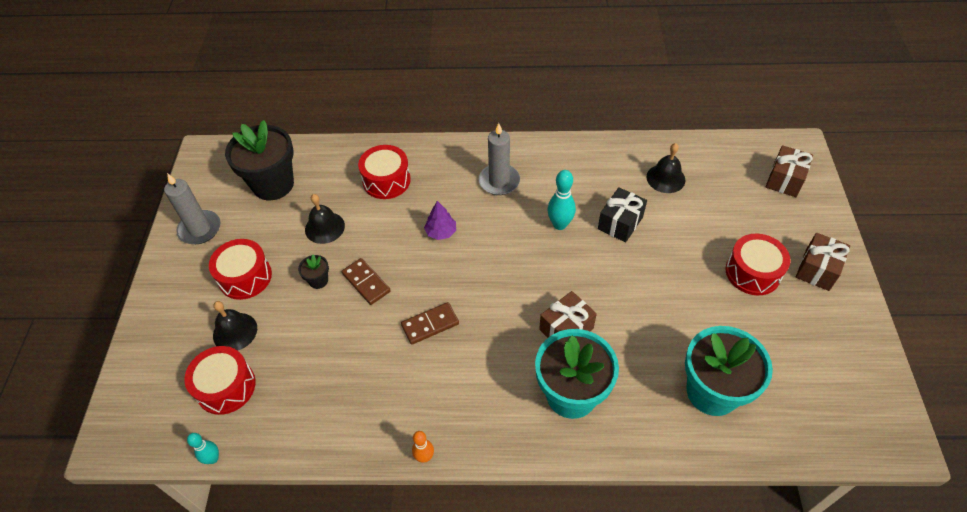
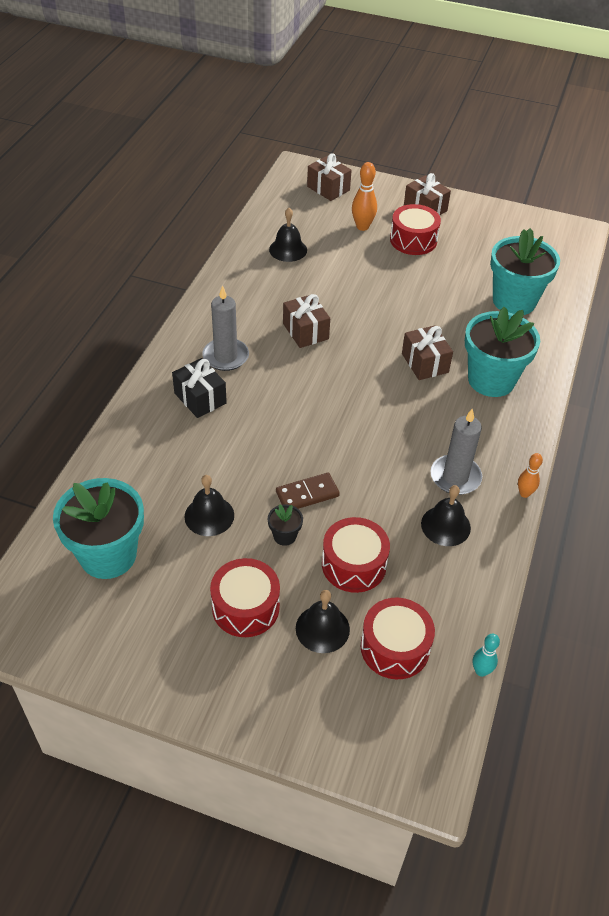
camera: 75 degrees left, 5 degrees down
grey candle [164,173,220,244] -> grey candle moved to [430,408,482,495]
black flower pot [225,120,294,200] -> turquoise flower pot [53,478,144,579]
red drum [358,145,411,199] -> red drum moved to [322,517,390,593]
brown domino [401,302,459,345] -> none
purple tree [424,201,456,240] -> none
turquoise bowling pin [547,170,576,230] -> brown gift [283,294,330,348]
black gift [598,187,647,243] -> black gift moved to [172,358,227,418]
none -> orange bowling pin [352,162,377,231]
none -> black bell [421,485,471,546]

